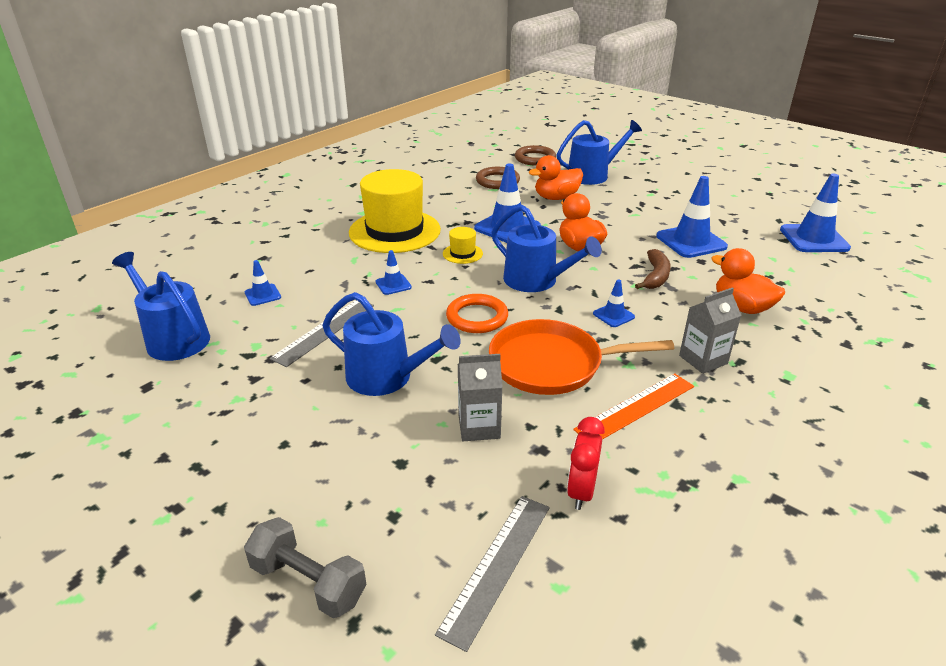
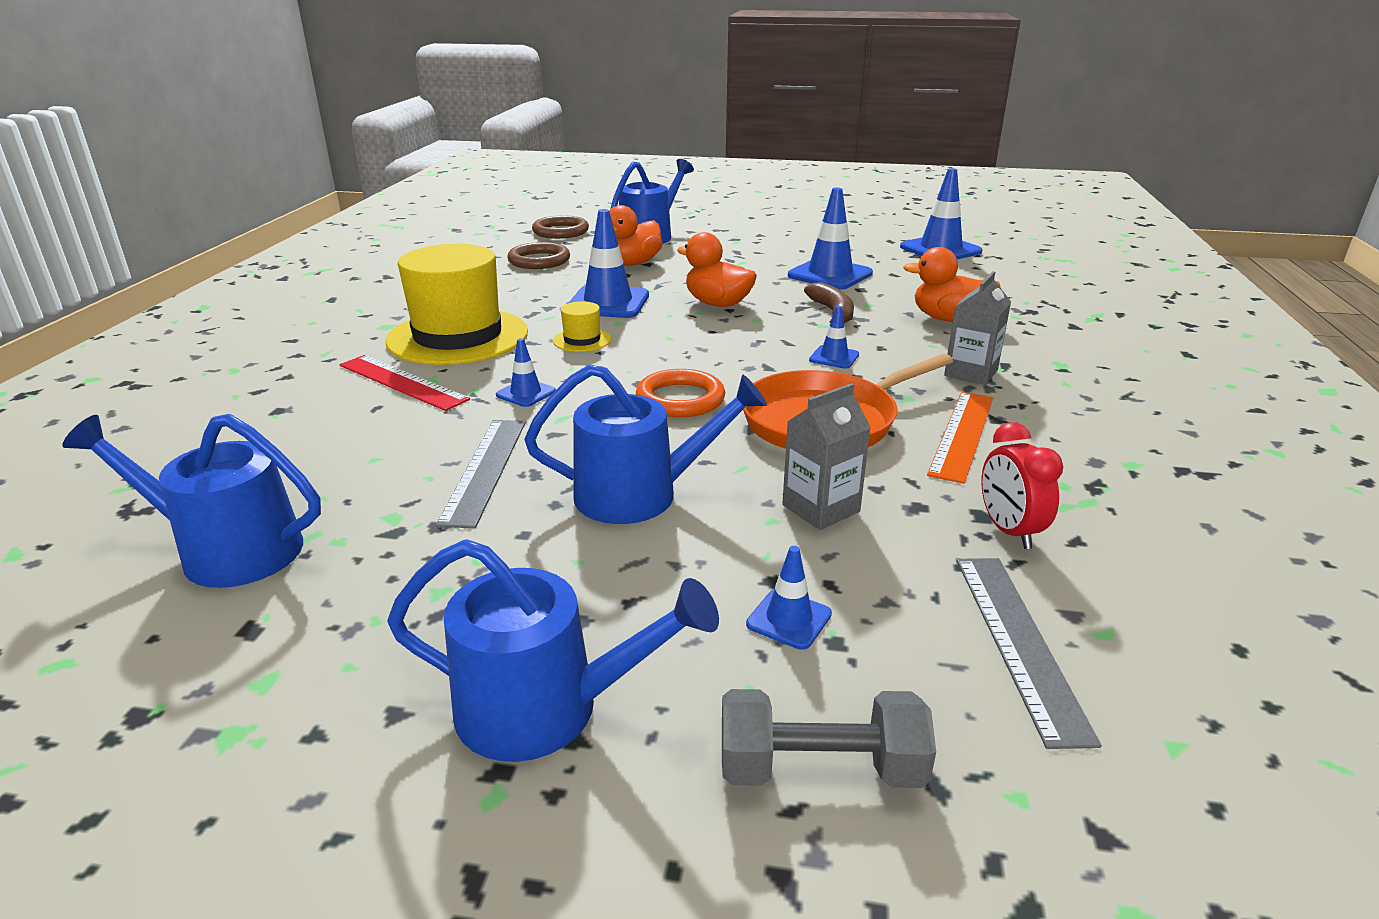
camera: 30 degrees left, 5 degrees down
blue traffic cone [245,260,281,306] -> blue traffic cone moved to [746,546,832,650]
blue watering can [492,205,602,292] -> blue watering can moved to [387,539,719,762]
none -> red ruler [340,355,470,411]

